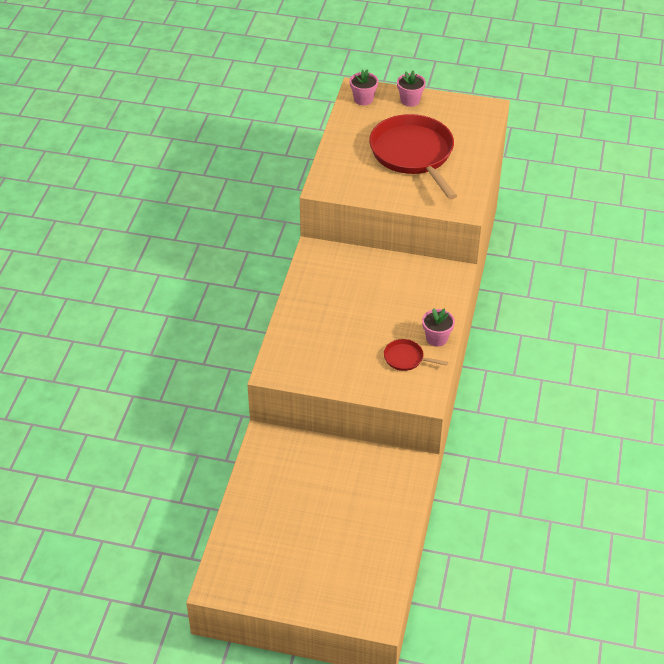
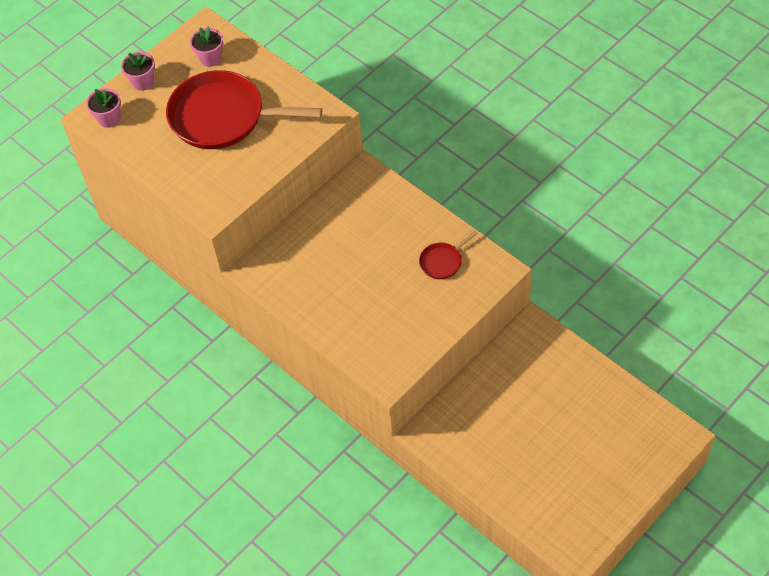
camera: 55 degrees left, 10 degrees up
pink flower pot [422,308,455,347] -> pink flower pot moved to [190,27,223,67]

